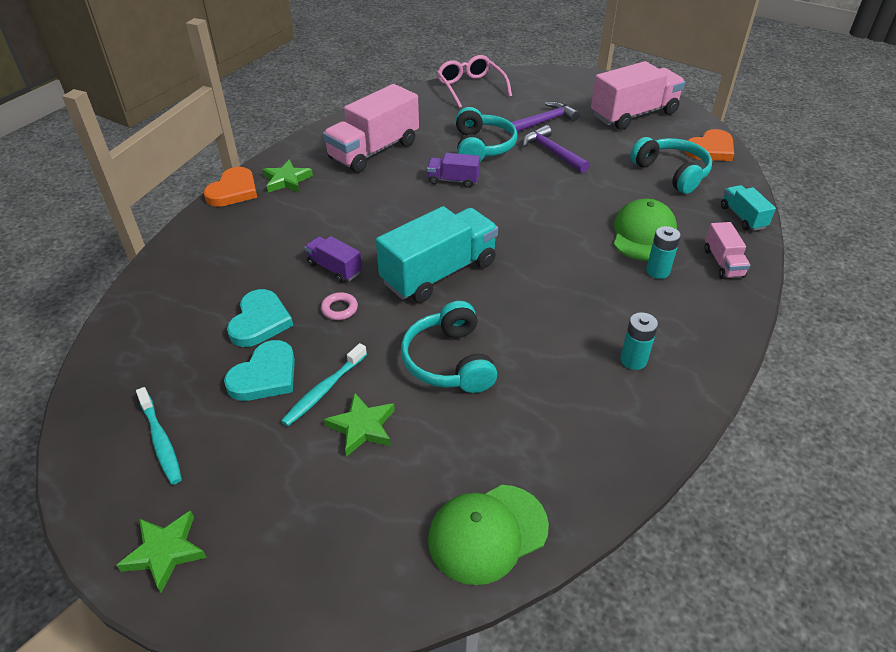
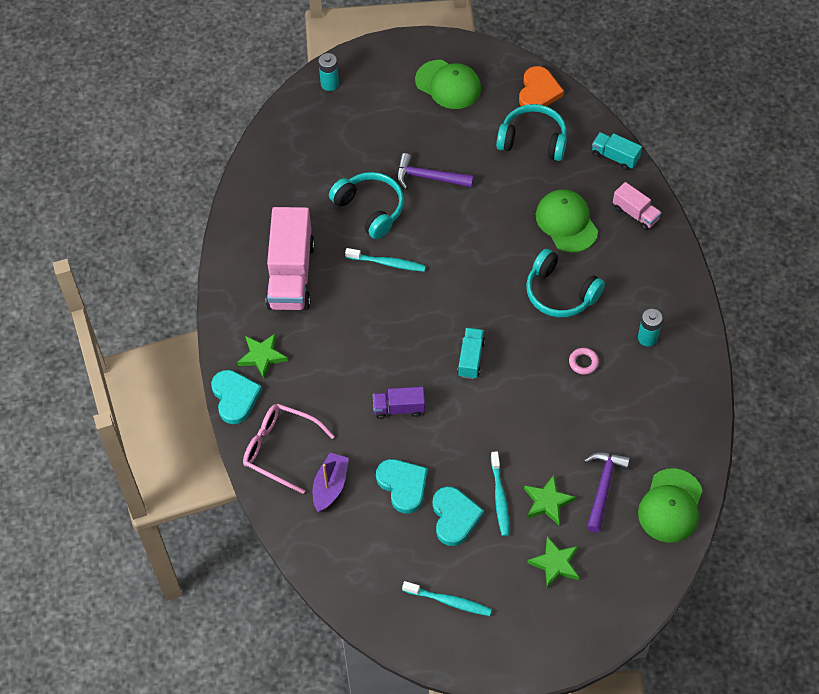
camera: 40 degrees left, 15 degrees up
green star [116,511,207,593] -> green star moved to [527,536,579,588]
orange heart [204,167,257,207] -> turquoise heart [211,370,262,424]
pink ring [321,292,358,320] -> pink ring moved to [569,348,599,375]
turquoise truck [376,206,498,303] -> turquoise truck [457,328,485,379], size x0.50
turquoise headphones [401,301,497,393] -> turquoise headphones moved to [526,249,605,317]
purple truck [427,153,480,188] -> turquoise toothbrush [345,248,426,272]
pink glasses [437,55,512,108] -> pink glasses moved to [243,404,335,494]
purple hammer [511,102,579,132] -> purple hammer moved to [584,452,630,532]
pink truck [591,61,685,130] -> green cap [415,60,481,109]
turquoise battery [646,226,681,279] -> turquoise battery moved to [318,53,339,91]
none -> purple boat [313,453,349,512]

